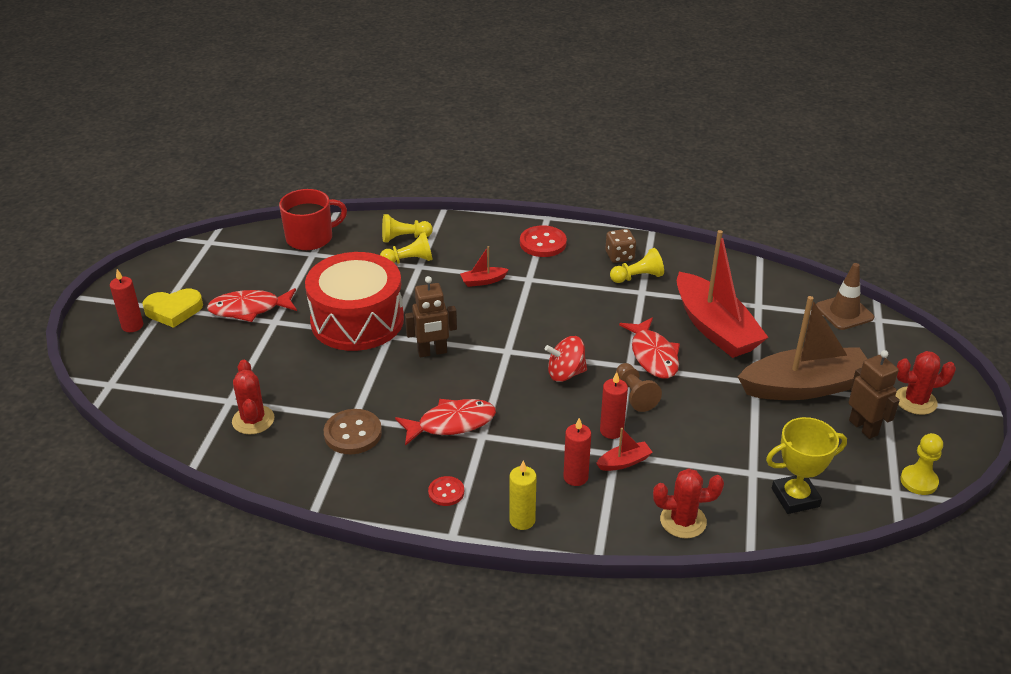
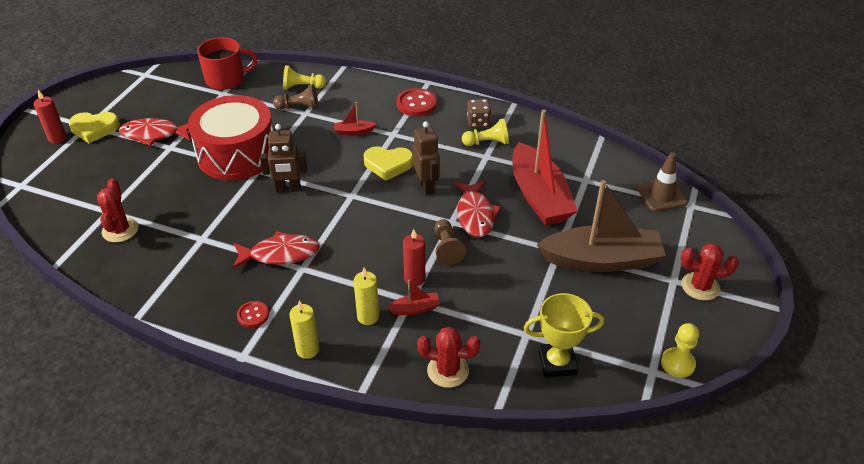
camera: 10 degrees right, 5 degrees up
brown button [324,409,382,454] -> none
yellow pawn [380,232,433,264] -> brown pawn [273,84,318,110]
red spinning top [545,336,587,382] -> none
red candle [563,418,591,486] -> yellow candle [354,268,379,325]
brown robot [849,350,900,439] -> brown robot moved to [413,121,440,195]
none -> yellow heart [363,146,413,181]

